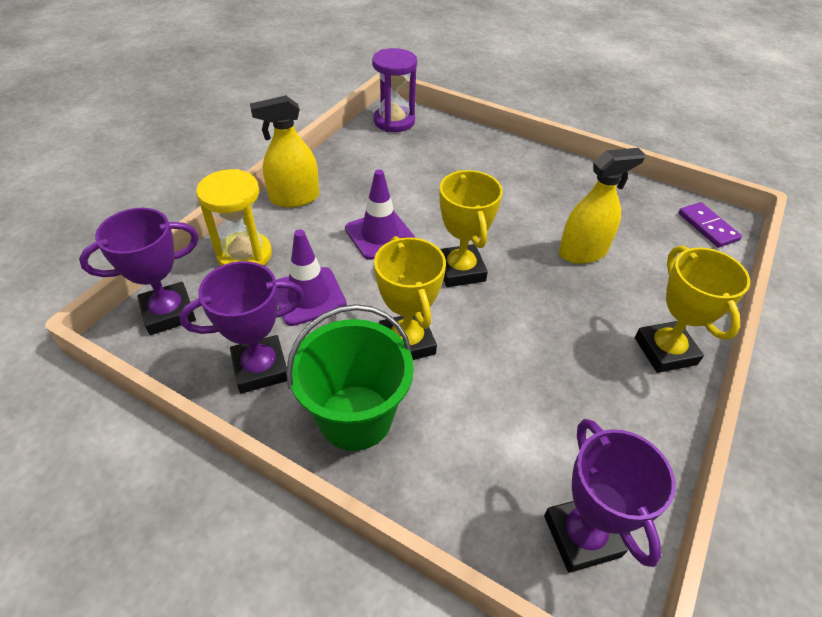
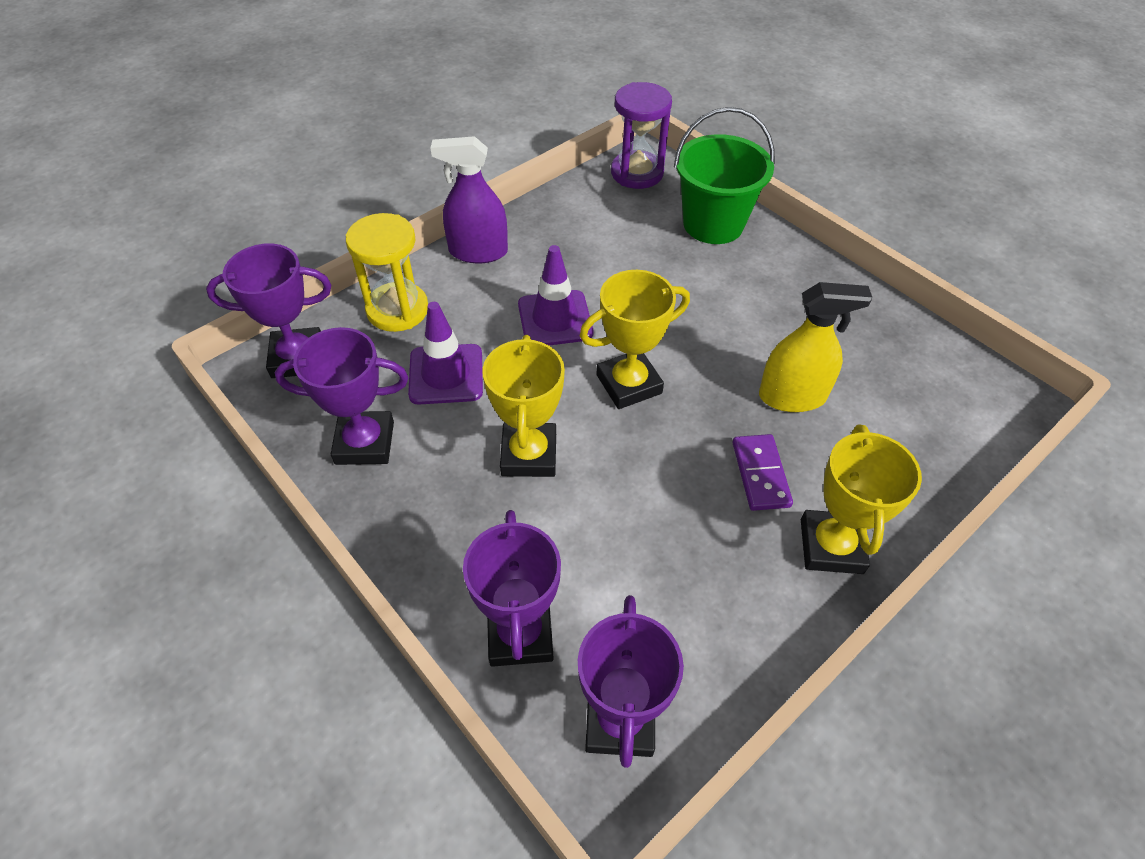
camera: 20 degrees right, 5 degrees up
yellow spray bottle [250,95,319,208] -> purple spray bottle [431,136,508,263]
green bucket [286,304,414,451] -> green bucket moved to [674,107,775,244]
yellow trophy [439,170,503,287] -> yellow trophy turned 60 degrees clockwise [580,270,690,409]
purple domino [678,202,742,248] -> purple domino moved to [733,434,793,511]
none -> purple trophy [463,510,561,667]

